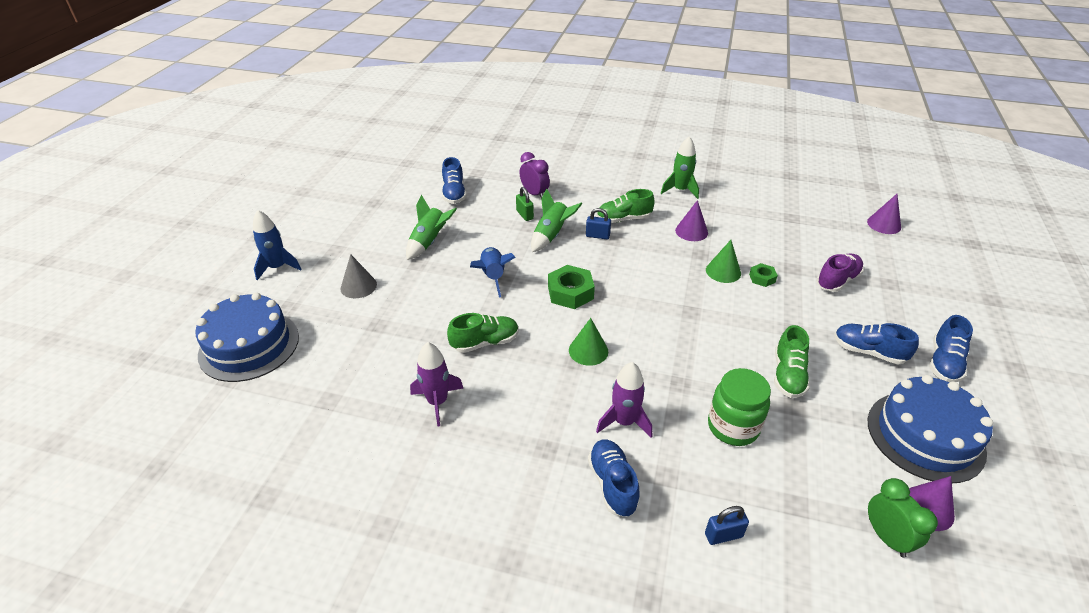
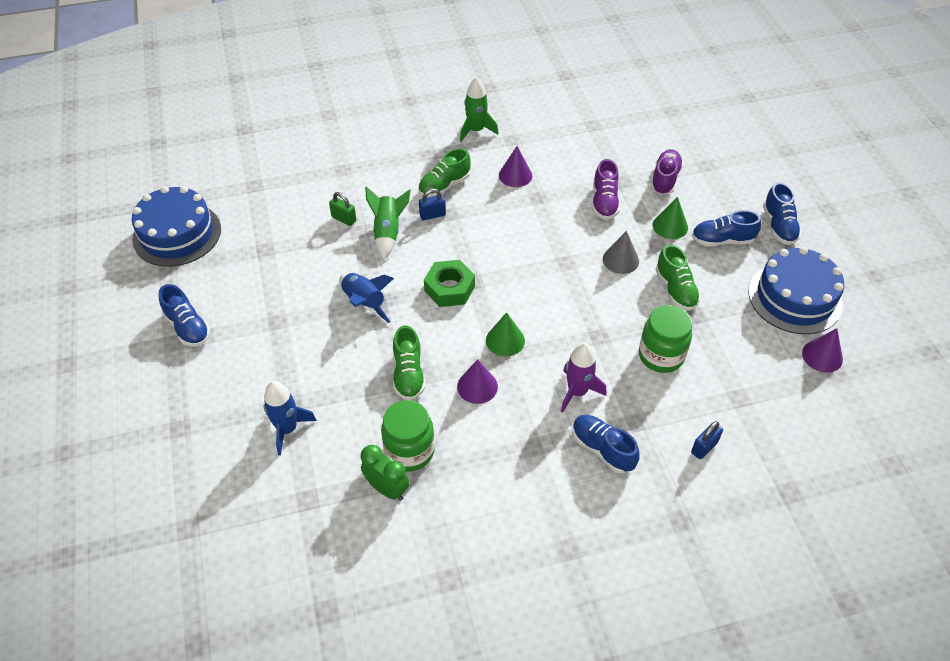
camera: 30 degrees left, 10 degrees up
blue cake [195,293,299,382] -> blue cake moved to [132,186,221,267]
blue rocket [253,210,301,280] -> blue rocket moved to [264,381,317,455]
grey cone [340,254,377,298] -> grey cone moved to [603,231,639,274]
green rocket [406,195,457,260] -> none
purple rocket [410,342,464,426] -> green jar [381,400,435,472]
blue shoe [442,157,466,204] -> blue shoe moved to [158,284,210,347]
green shoe [447,313,519,353] -> green shoe turned 135 degrees clockwise [393,325,426,400]
purple clock [520,152,550,199] -> none
green cone [706,240,741,283] -> green cone moved to [653,197,688,239]
green nut [749,263,778,287] -> purple shoe [592,159,620,220]
purple cone [867,194,901,234] -> purple cone moved to [457,359,498,404]
green clock [868,478,938,558] -> green clock moved to [361,445,409,501]

